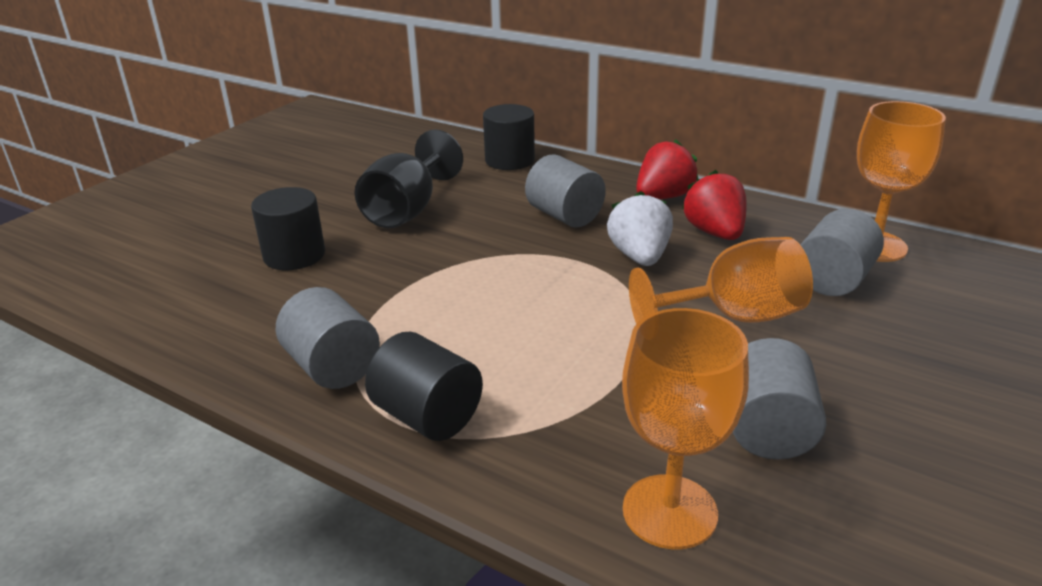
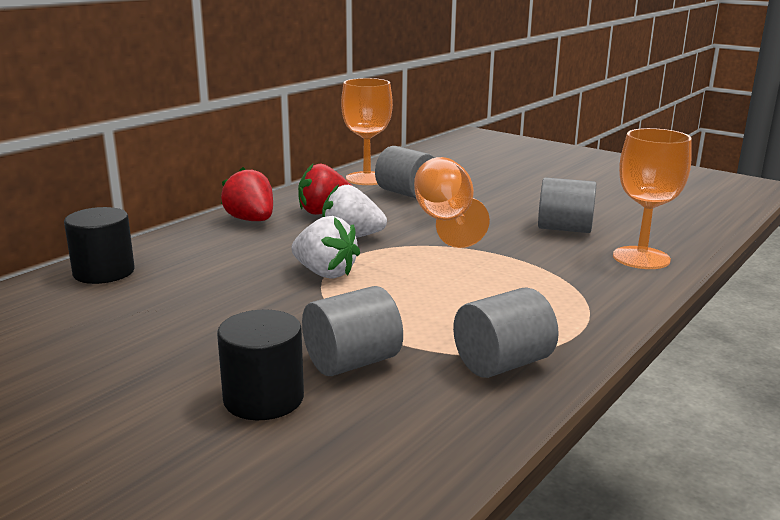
camera: 85 degrees left, 10 degrees down
black goblet [354,129,463,228] -> none
black cylinder [365,332,483,441] -> none
grey cylinder [525,154,606,227] -> grey cylinder moved to [302,286,403,376]
none -> white strawberry [291,216,360,278]

